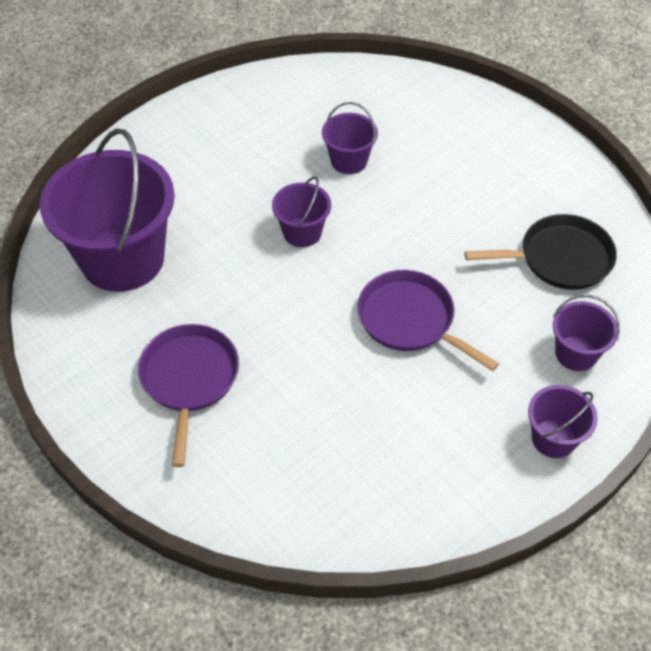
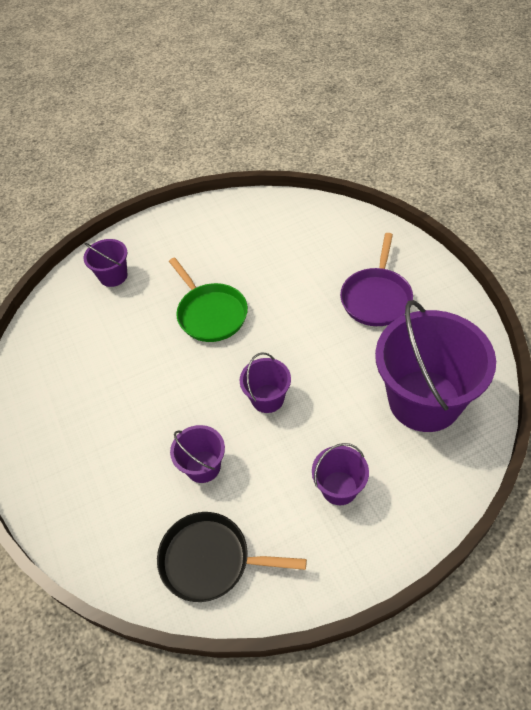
camera: 160 degrees left, 0 degrees up
purple pan [357,270,499,371] -> green pan [169,258,248,342]
black pan [465,214,617,290] -> black pan moved to [157,512,307,602]
purple bucket [528,385,598,458] -> purple bucket moved to [312,443,369,505]

